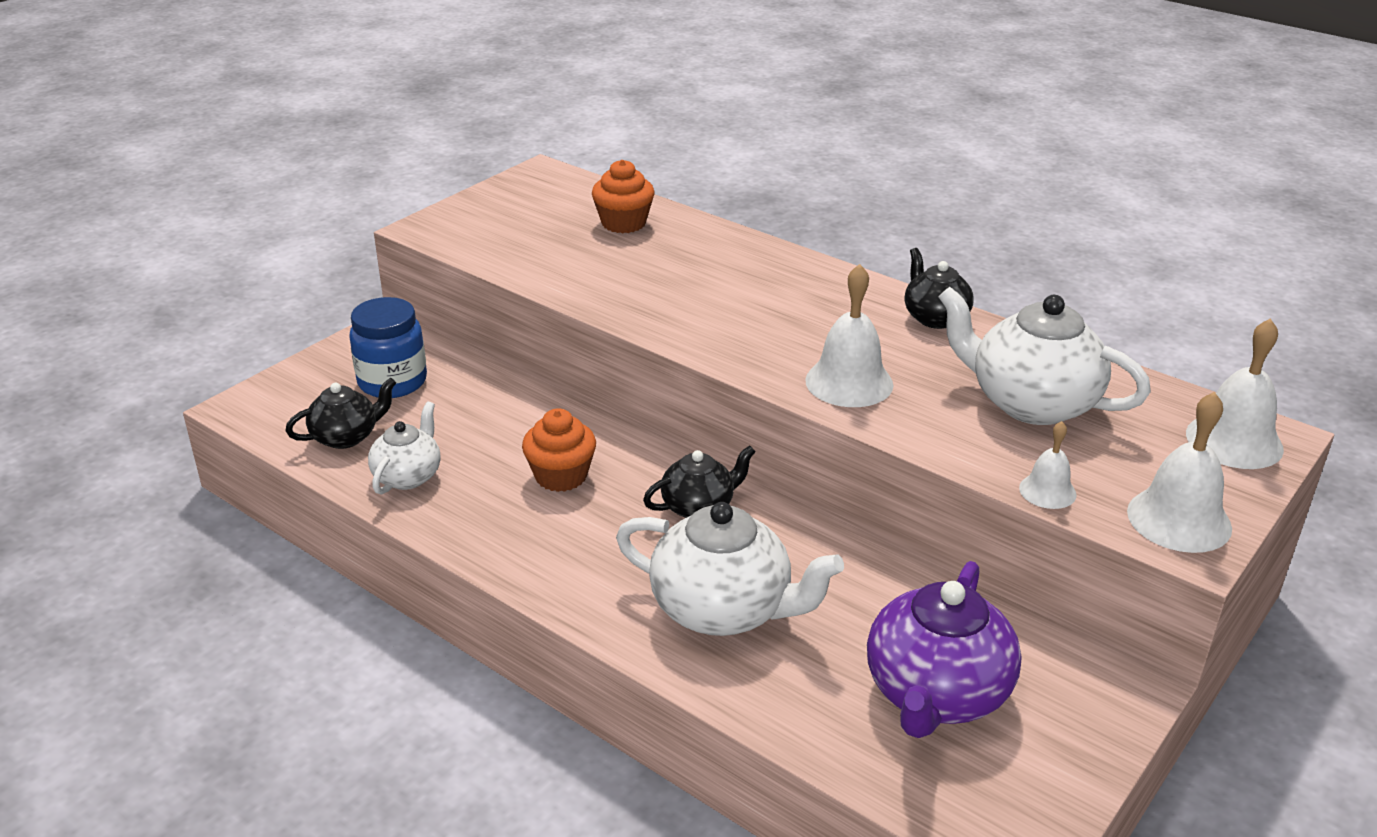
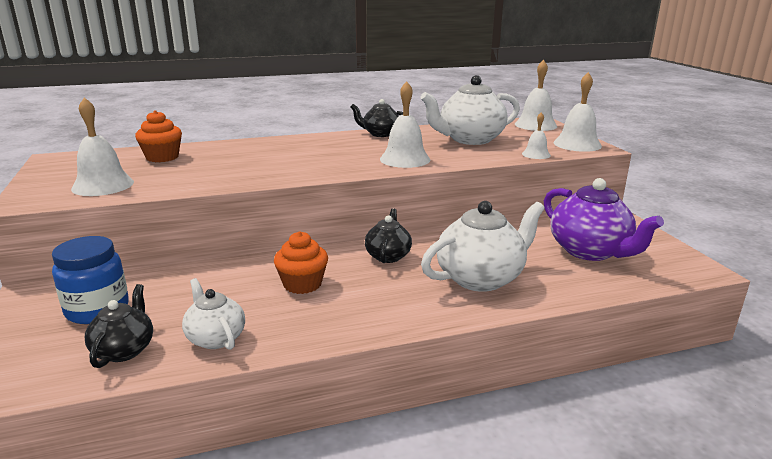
camera: 55 degrees left, 10 degrees down
none -> white bell [71,97,134,196]

